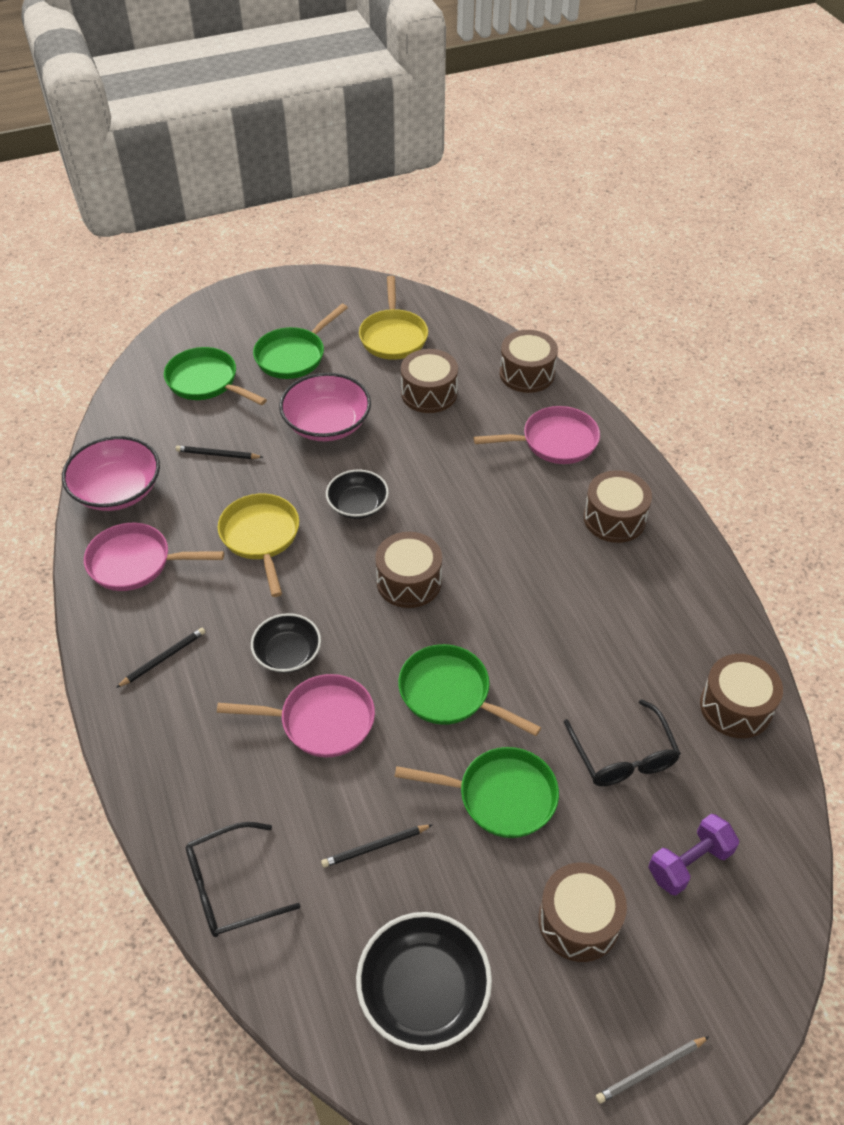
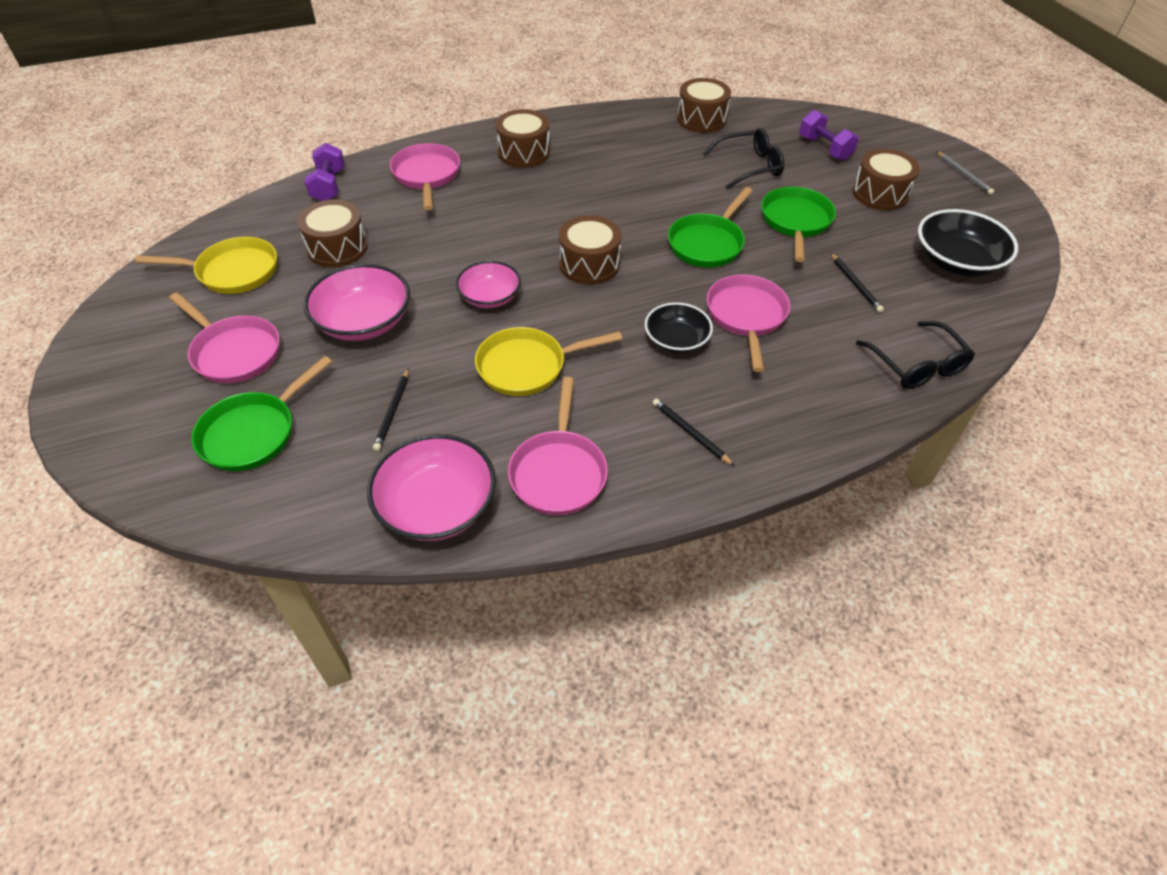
camera: 90 degrees left, 0 degrees up
green pan [253,304,348,379] -> pink pan [169,293,280,383]
black bowl [326,469,389,519] -> pink bowl [456,261,521,308]
brown drum [500,330,558,393] -> purple dumbbell [304,143,345,201]

